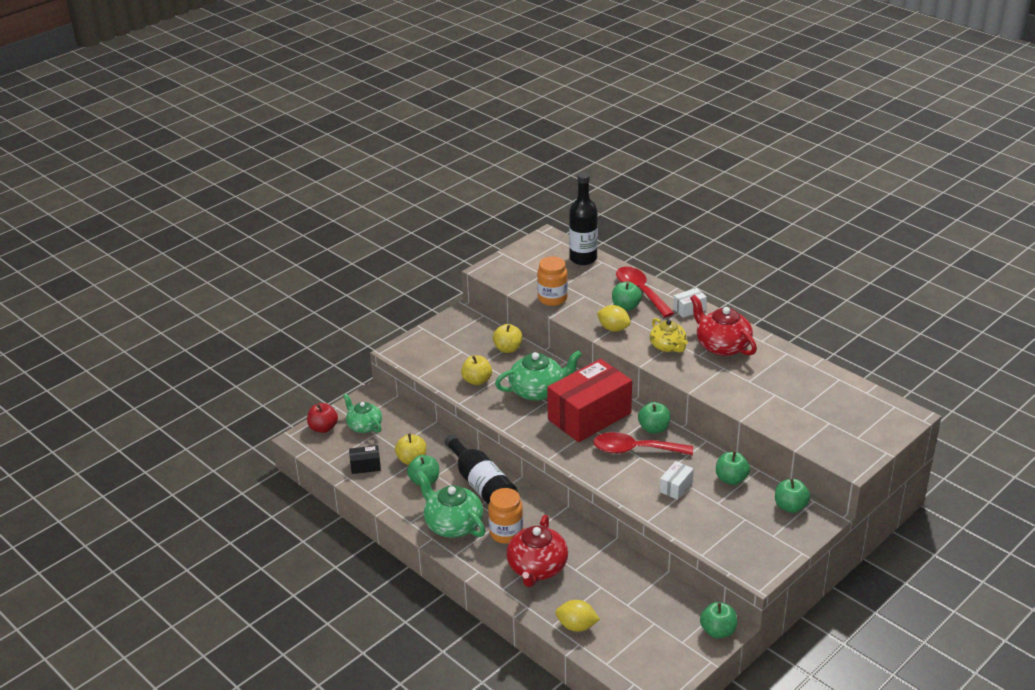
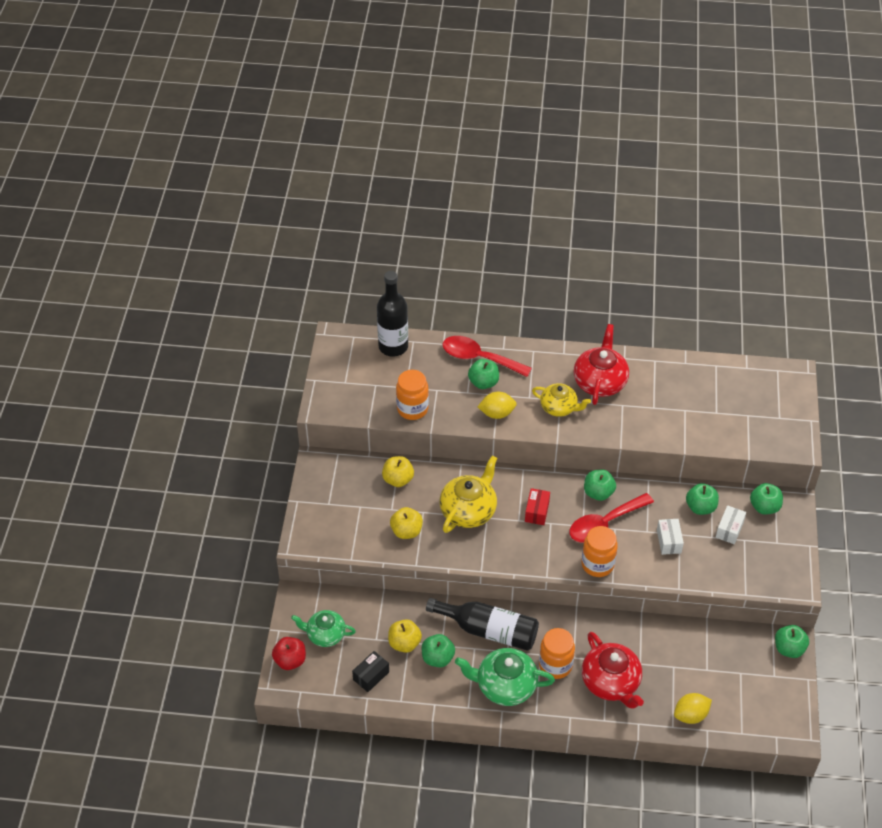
camera: 40 degrees left, 15 degrees up
green teapot [495,350,582,401] -> yellow teapot [440,455,497,533]
red box [547,359,632,442] -> red box [525,488,550,525], size x0.41
white box [673,288,707,318] -> white box moved to [716,505,746,544]
red teapot [690,295,757,356] -> red teapot turned 90 degrees clockwise [574,324,629,405]
none -> orange jar [582,526,618,577]

